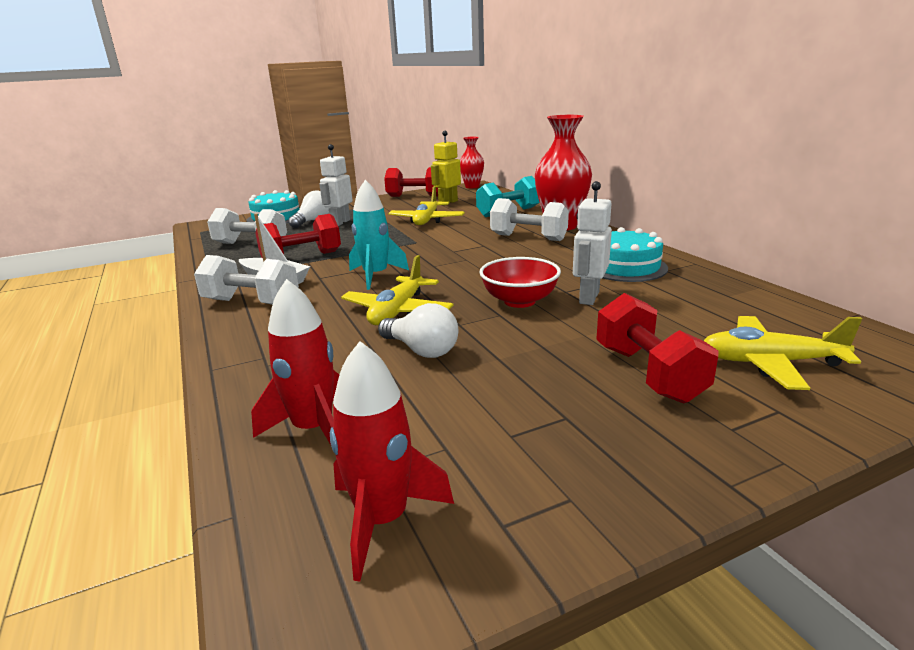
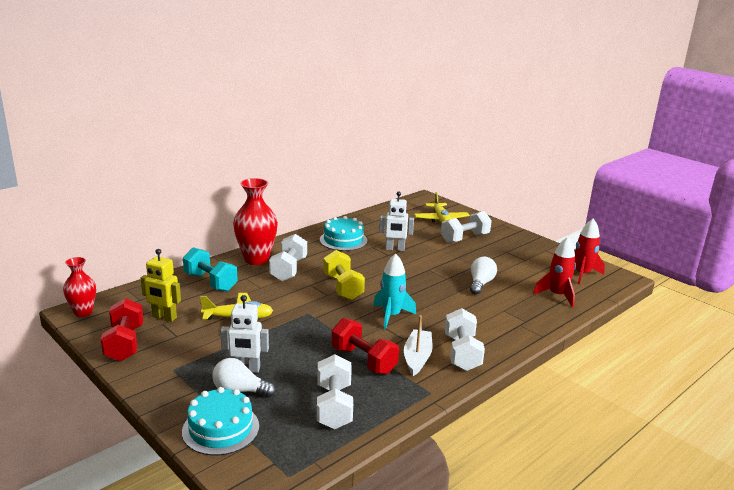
camera: 110 degrees left, 0 degrees up
yellow plane [341,255,453,325] -> none
red bowl [479,257,561,308] -> none
red dumbbell [596,293,718,403] -> white dumbbell [441,211,492,243]
none -> yellow dumbbell [323,250,365,300]

